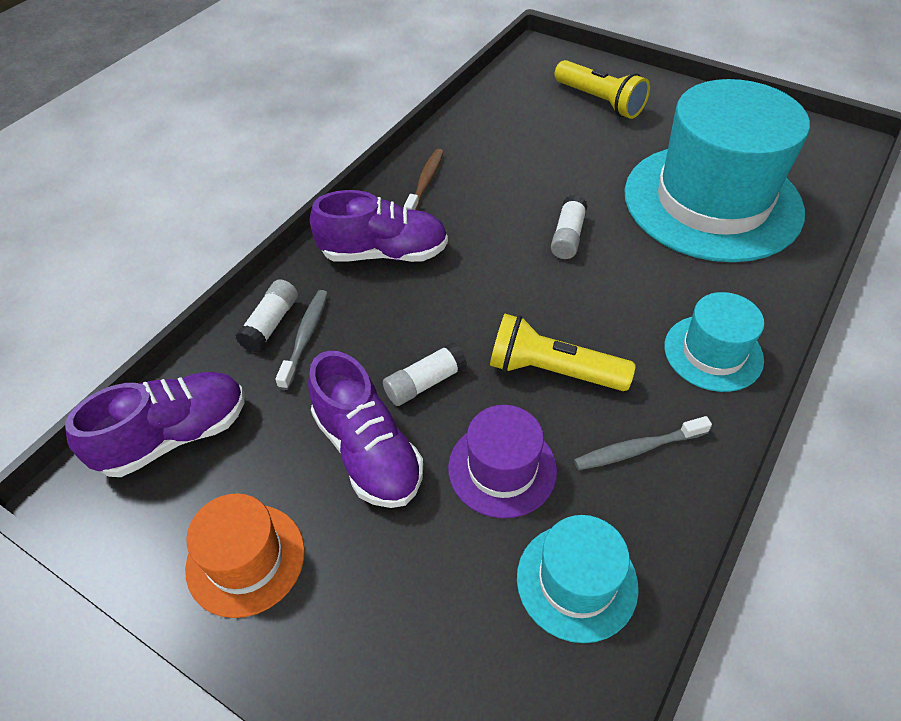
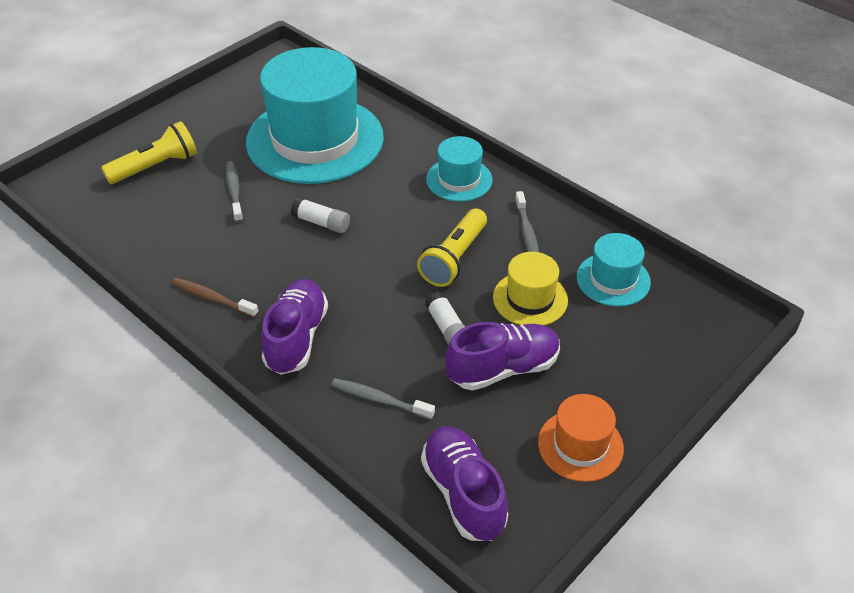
camera: 80 degrees left, 5 degrees down
white glue stick [236,279,298,353] -> none
purple hat [448,405,557,518] -> yellow hat [493,252,568,326]
none -> grey toothbrush [226,161,243,223]

